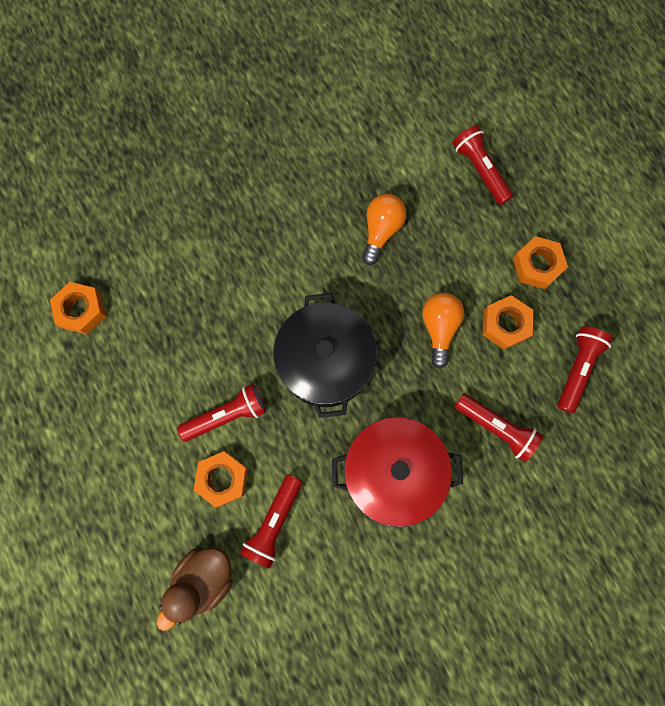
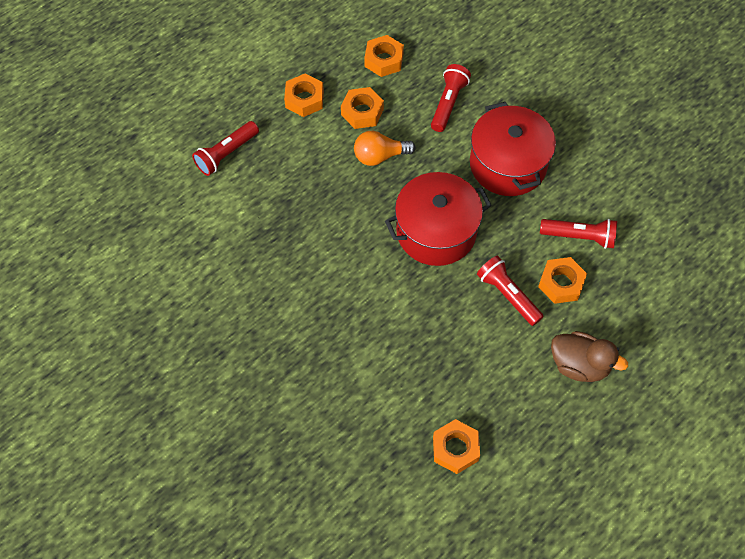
camera: 105 degrees left, 15 degrees down
brown duck [157,547,233,631] -> brown duck moved to [551,331,628,382]
black pot [273,293,377,418] -> red pot [385,172,492,266]
orange light bulb [362,194,407,265] -> none
red flashlight [557,326,613,413] -> orange nut [365,35,404,77]

